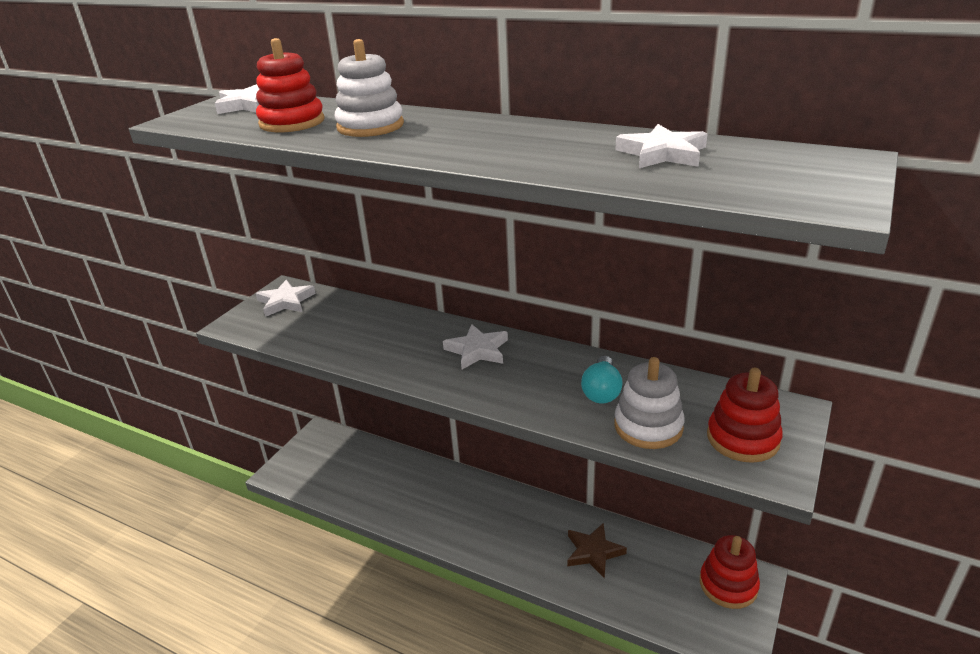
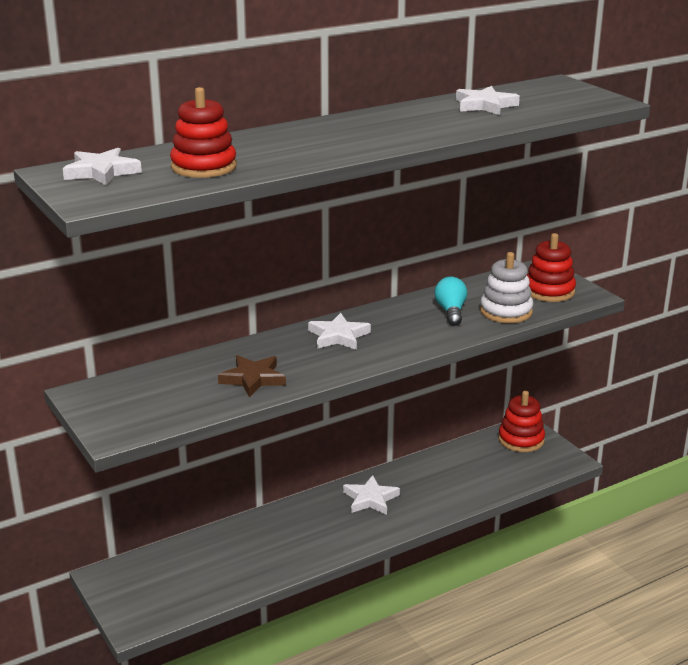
camera: 60 degrees left, 5 degrees down
white star [256,280,316,317] -> white star moved to [343,475,400,515]
white stacking toy [334,39,404,137] -> none
brown star [567,523,627,578] -> brown star moved to [218,355,286,397]
turquoise light bulb [581,356,623,403] -> turquoise light bulb turned 135 degrees counterclockwise [434,277,467,326]

